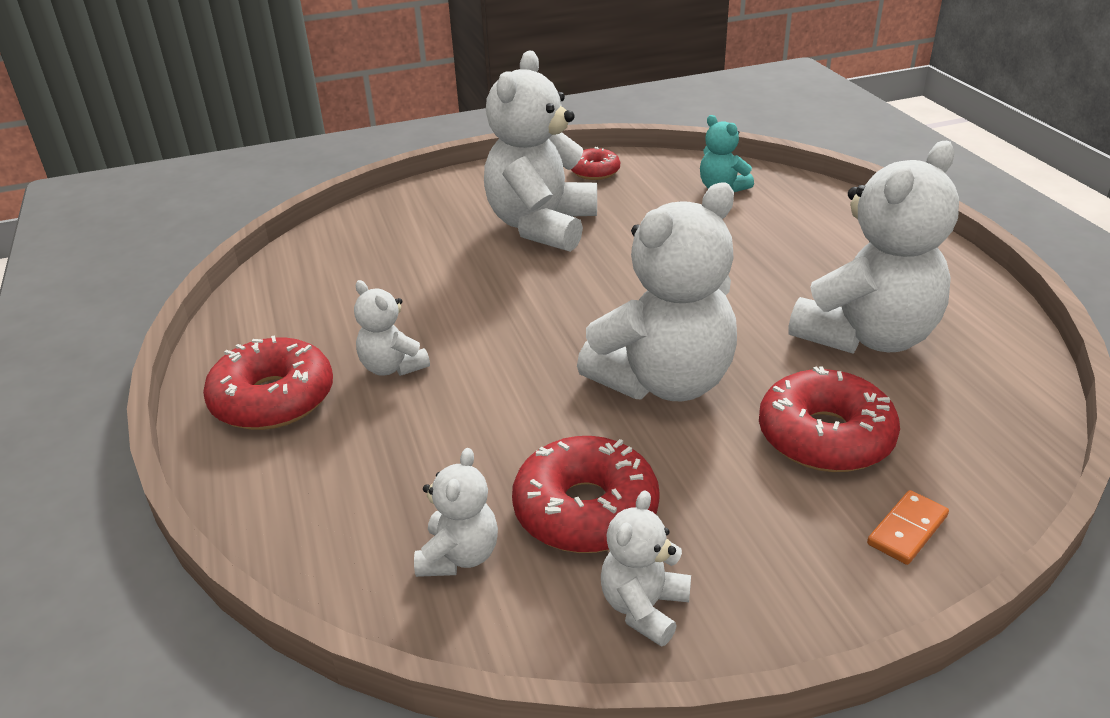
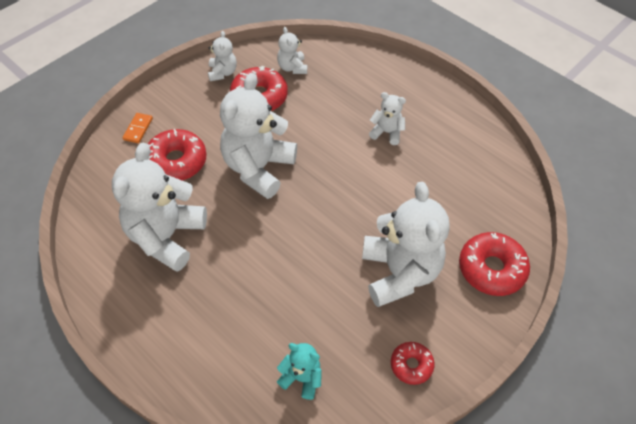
camera: 150 degrees right, 20 degrees up
red donut [203,335,333,430] -> red donut moved to [459,232,530,296]

